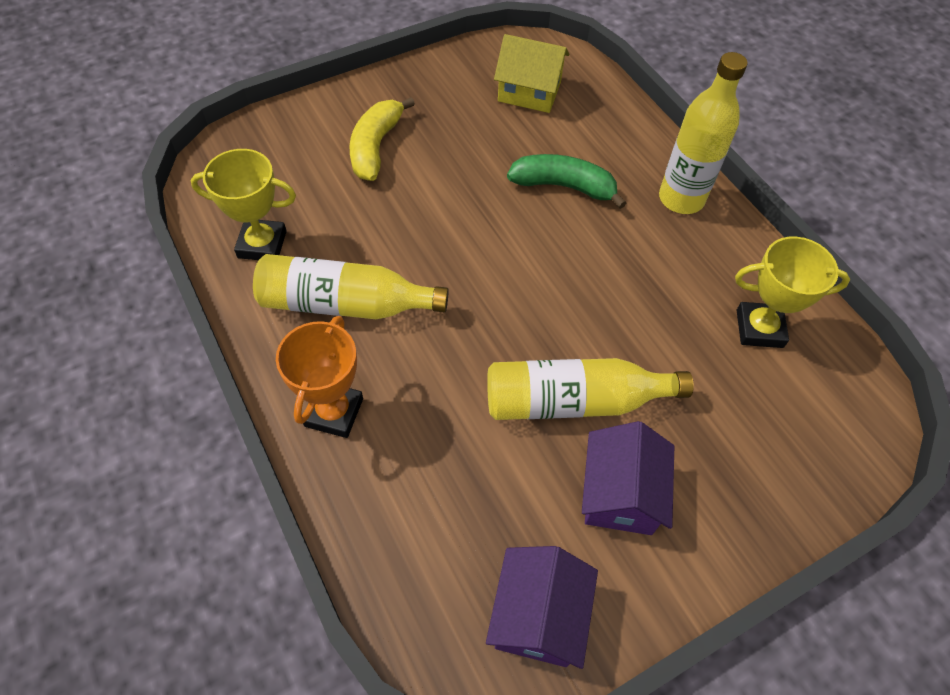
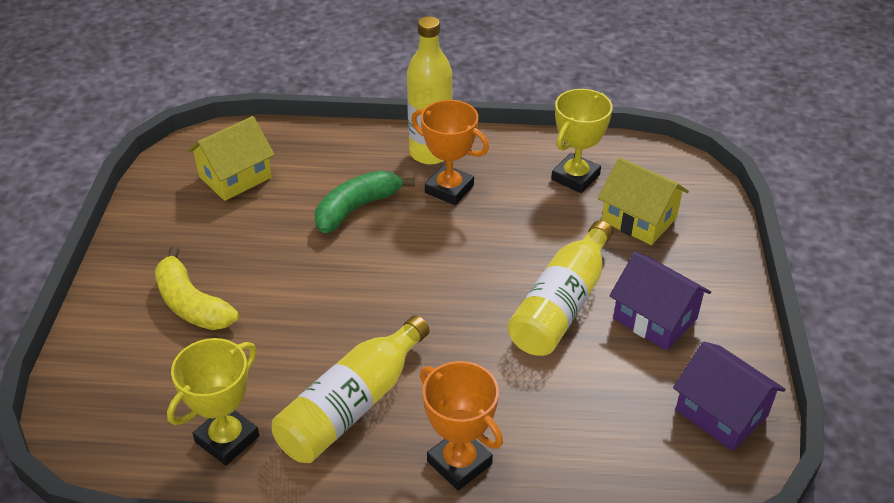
camera: 55 degrees left, 15 degrees down
none -> orange trophy [411,100,489,205]
none -> yellow house [598,157,689,245]

